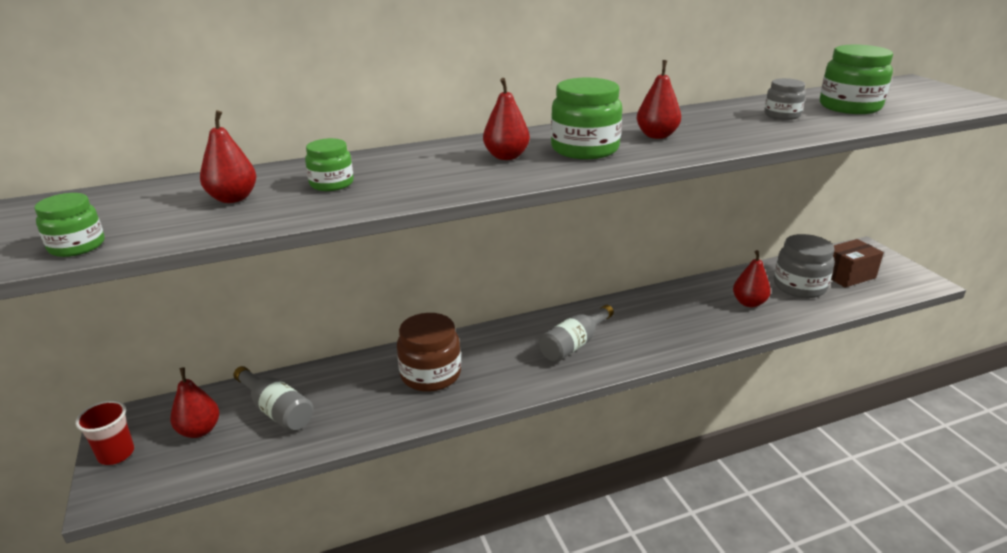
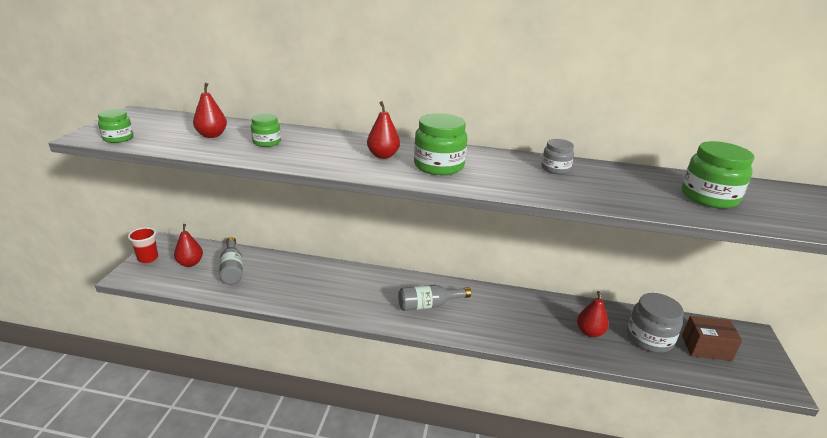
camera: 30 degrees right, 0 degrees up
brown jar [397,313,461,392] -> none
red pear [637,60,681,139] -> none
grey jar [764,78,806,120] -> grey jar moved to [541,139,574,174]

